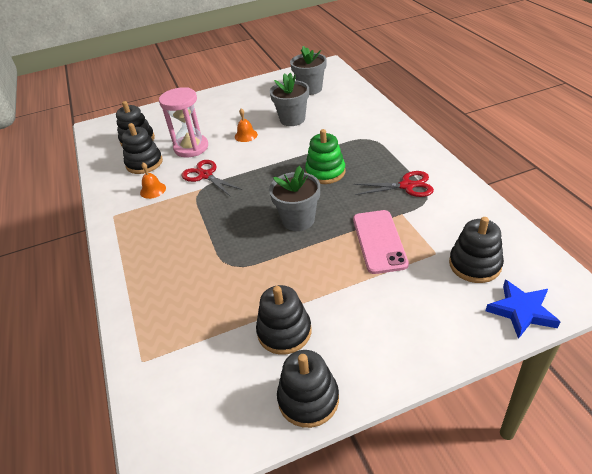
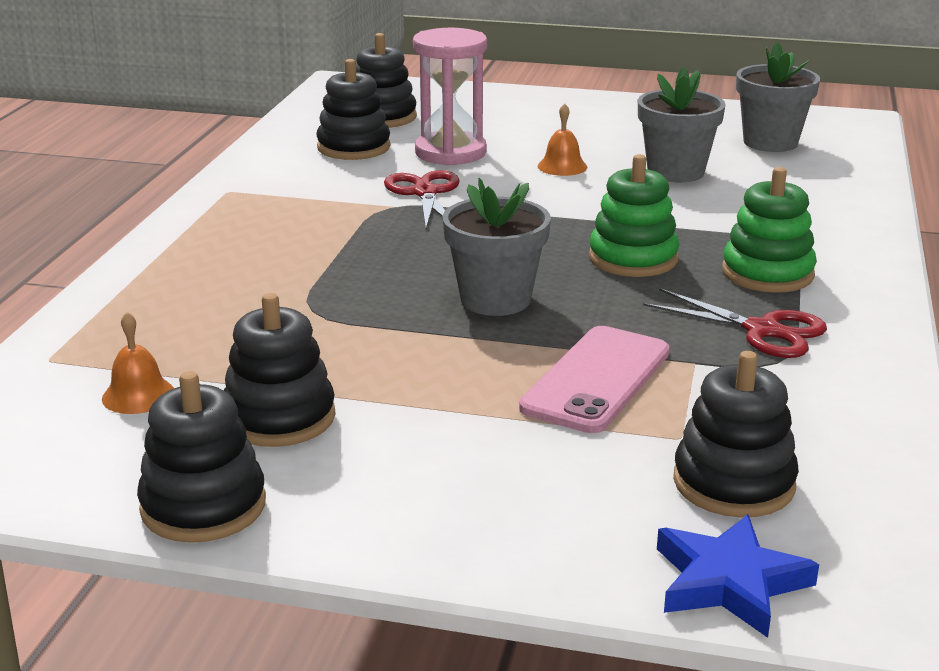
camera: 30 degrees right, 15 degrees down
orange bell [140,162,166,199] -> orange bell moved to [102,312,174,414]
none -> green stacking toy [722,167,817,293]

